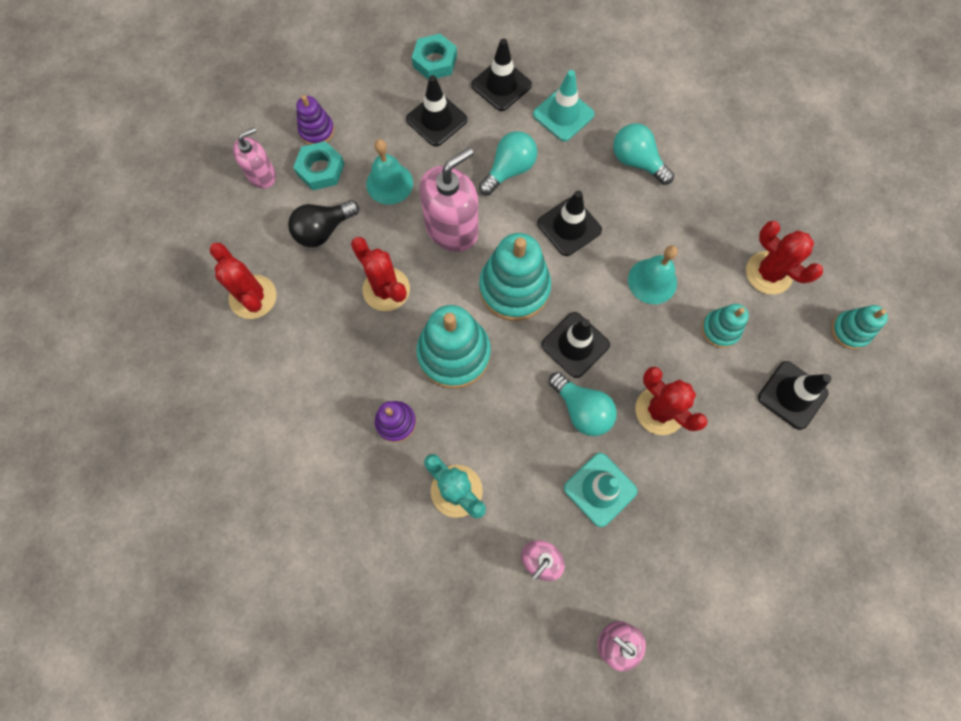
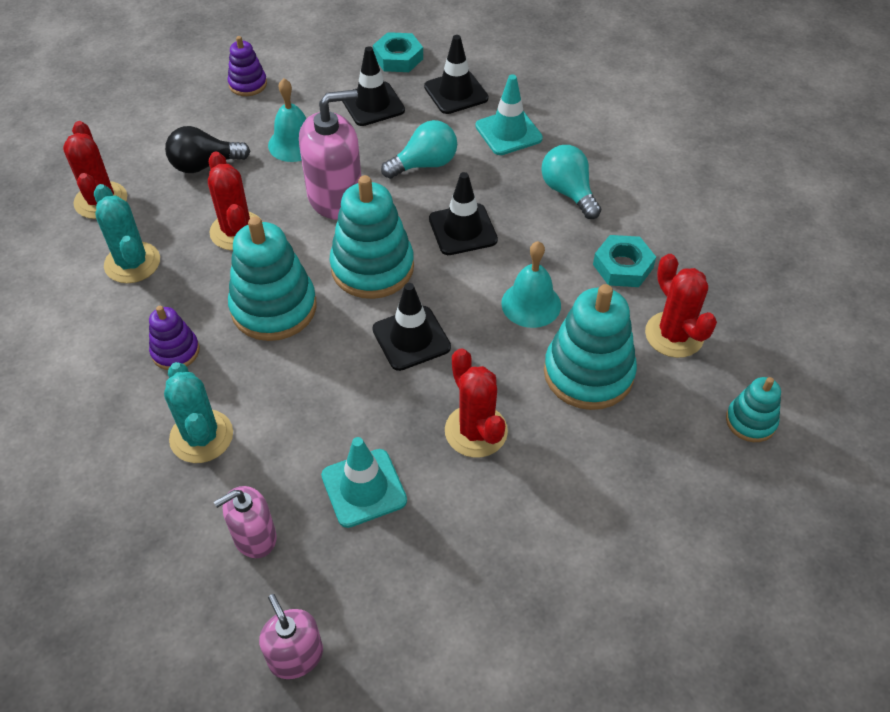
camera: 20 degrees right, 20 degrees down
pink soap dispenser [233,128,276,189] -> none
turquoise nut [293,141,344,190] -> turquoise nut moved to [593,235,656,287]
turquoise light bulb [549,372,617,436] -> none
turquoise stacking toy [701,304,749,348] -> turquoise stacking toy [544,284,637,410], size x1.85
black traffic cone [758,361,832,430] -> none
none -> turquoise cactus [94,184,160,283]

